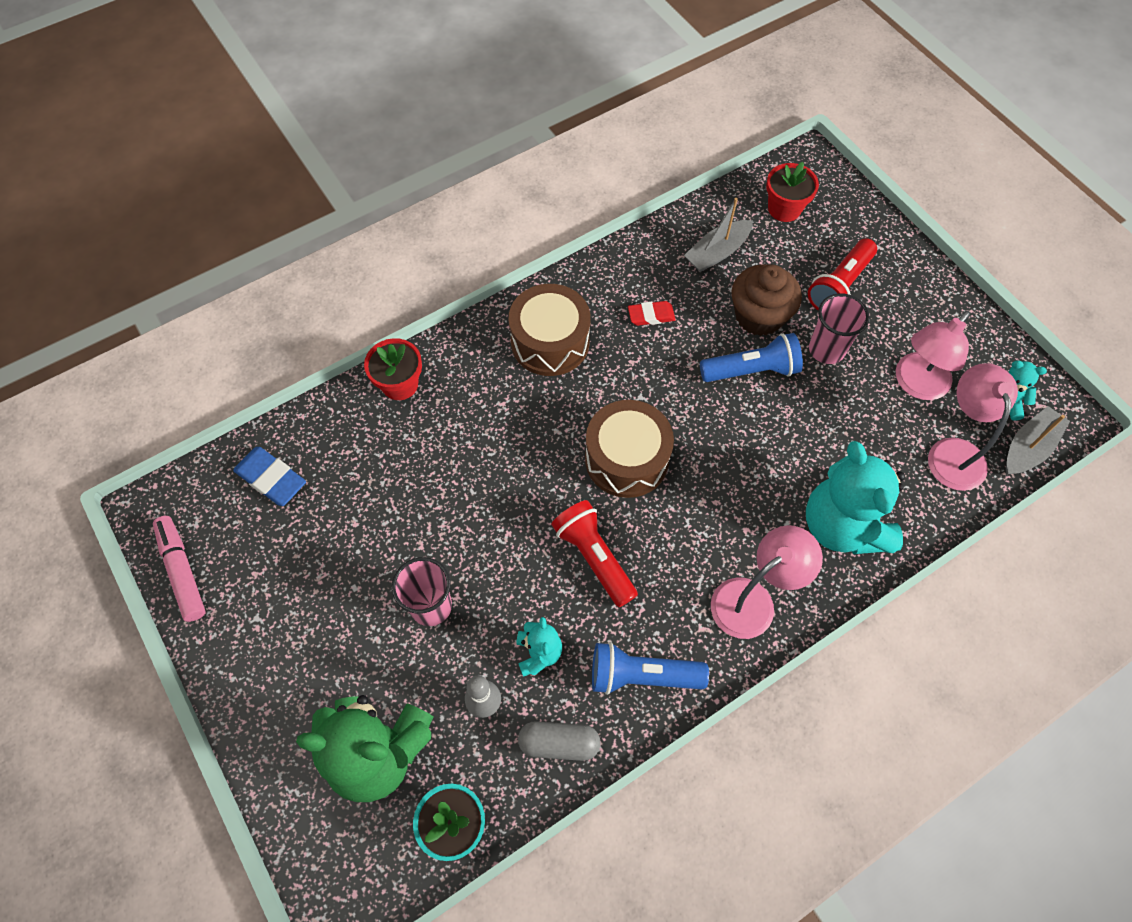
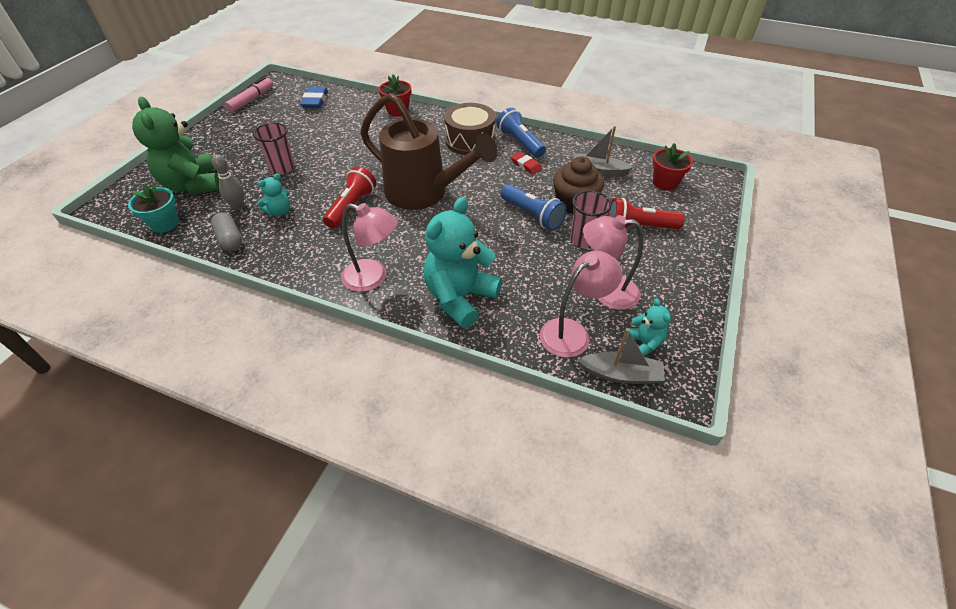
camera: 55 degrees right, 15 degrees down
brown drum [585,400,674,498] -> brown watering can [360,93,498,210]
blue flashlight [592,642,709,695] -> blue flashlight moved to [496,108,546,158]

